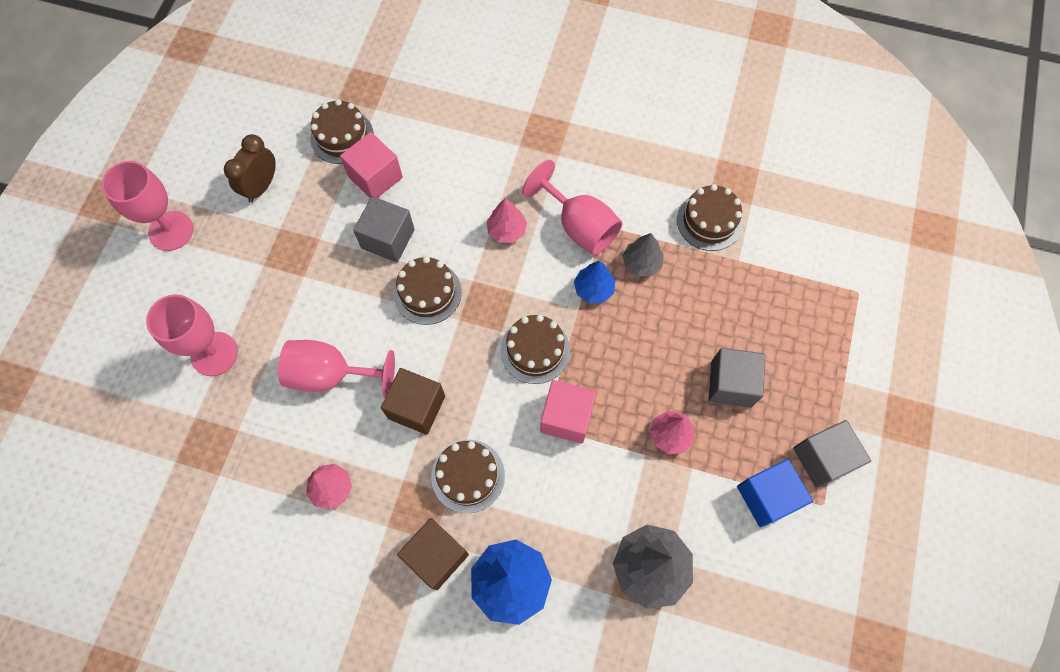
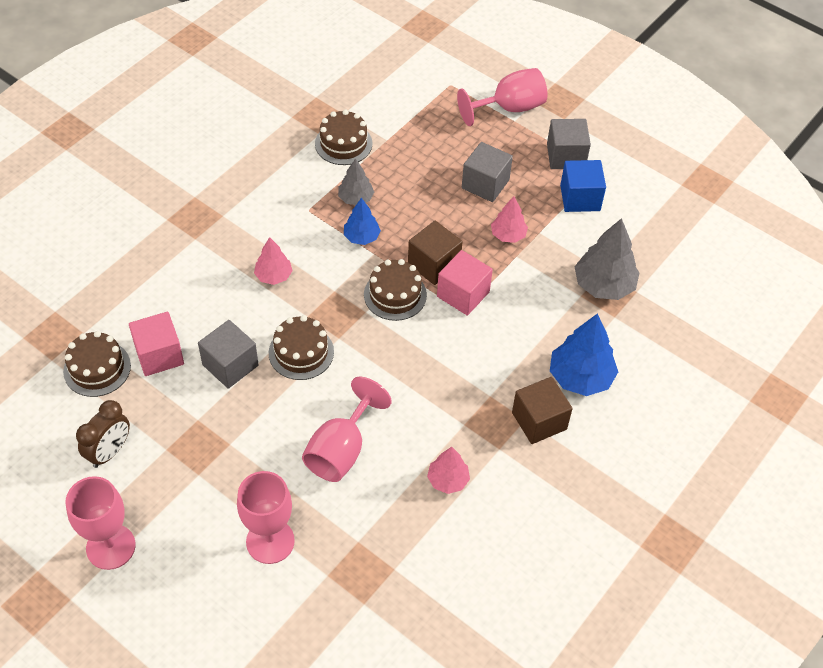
camera: 70 degrees left, 15 degrees down
brown clock [224,134,276,202] -> brown clock turned 105 degrees counterclockwise [76,400,130,468]
brown cube [381,368,445,435] -> brown cube moved to [408,221,463,285]
brown cake [431,440,505,513] -> none
pink goblet [522,160,623,255] -> pink goblet moved to [457,68,547,126]

